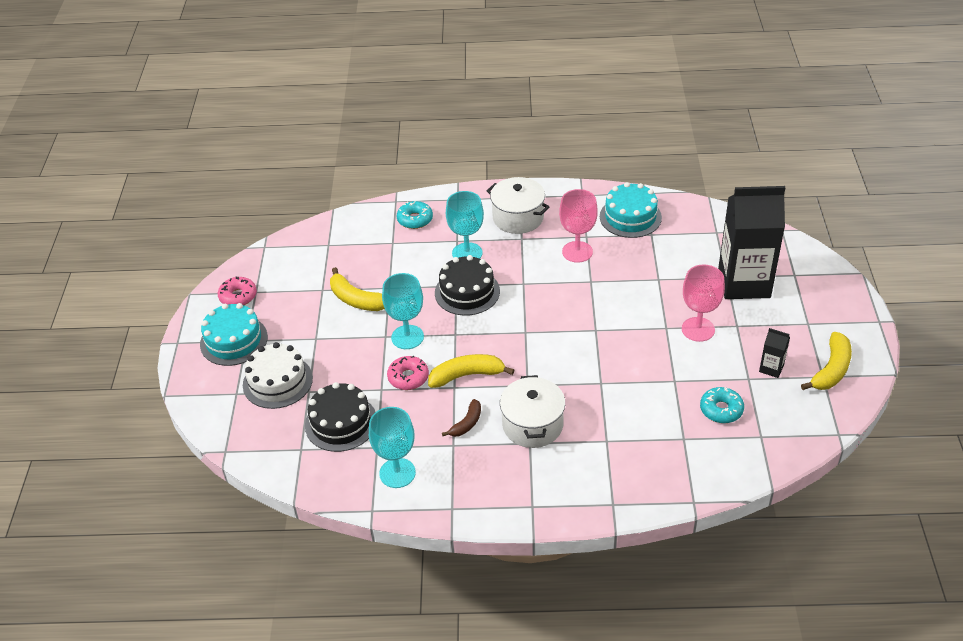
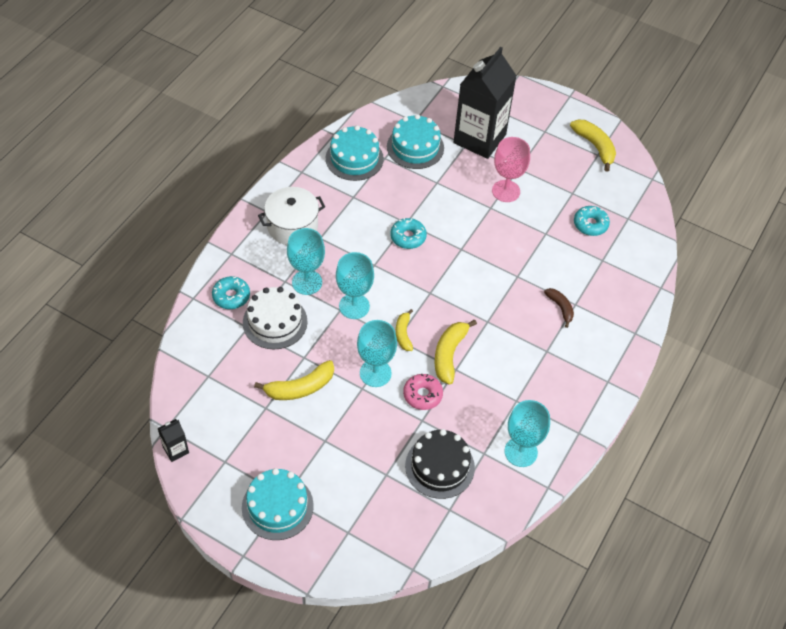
camera: 65 degrees left, 10 degrees up
pink donut [218,277,257,305] -> none
white cake [243,342,313,409] -> white cake moved to [243,287,308,349]
black cake [435,255,500,316] -> turquoise goblet [336,252,374,319]
brown banana [442,399,481,437] -> brown banana moved to [544,288,574,328]
white pot [500,375,565,448] -> none
pink goblet [559,189,598,263] -> none
black carton [759,328,790,378] -> black carton moved to [158,419,189,462]
none -> turquoise cake [387,114,444,169]
none -> turquoise donut [390,218,427,249]
none -> yellow banana [396,309,413,351]

